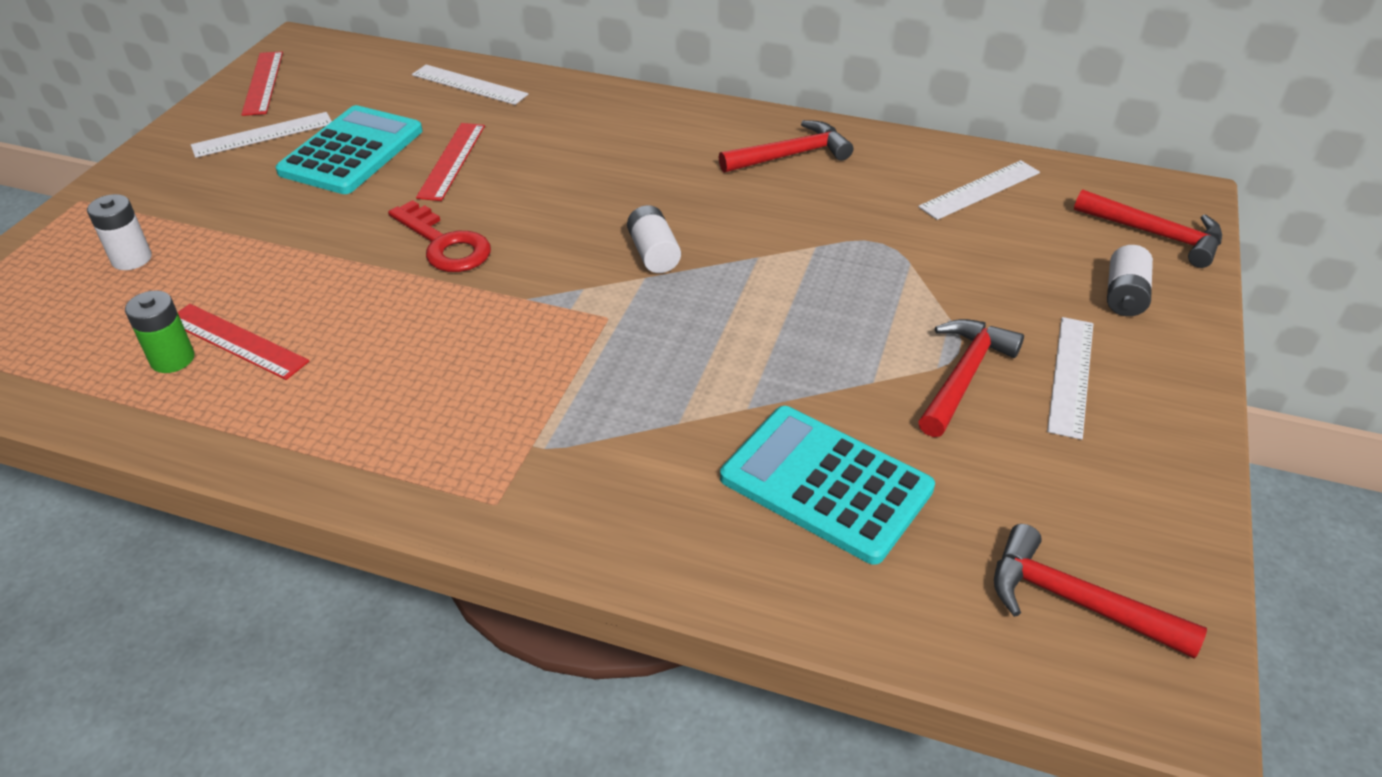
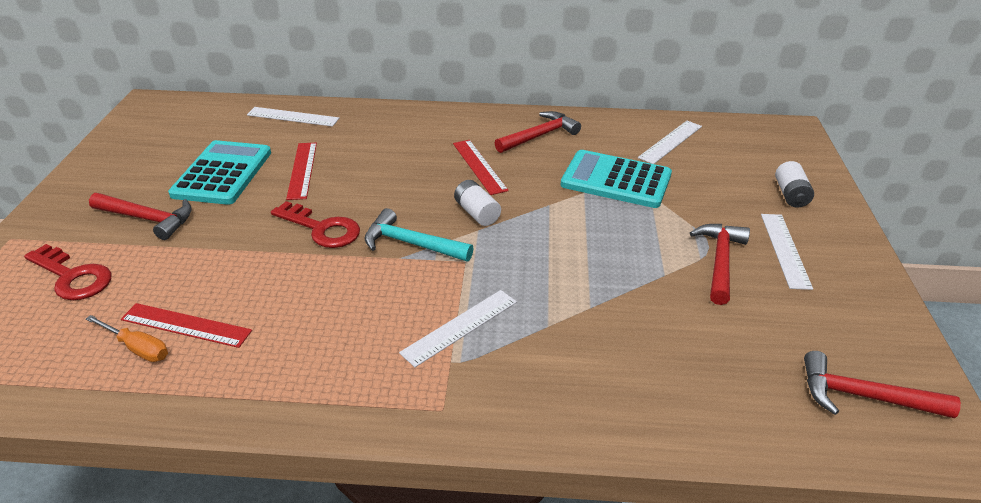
camera: 15 degrees left, 5 degrees down
white battery [87,194,152,270] -> red key [24,244,112,300]
green battery [125,291,194,373] -> orange screwdriver [86,315,168,362]
white ruler [191,112,332,158] -> white ruler moved to [399,290,517,367]
red ruler [241,51,283,116] -> red ruler moved to [453,140,509,195]
turquoise calculator [720,406,935,565] -> turquoise calculator moved to [561,150,672,208]
red hammer [1074,189,1222,268] -> red hammer moved to [89,193,192,240]
none -> turquoise hammer [364,208,473,262]

